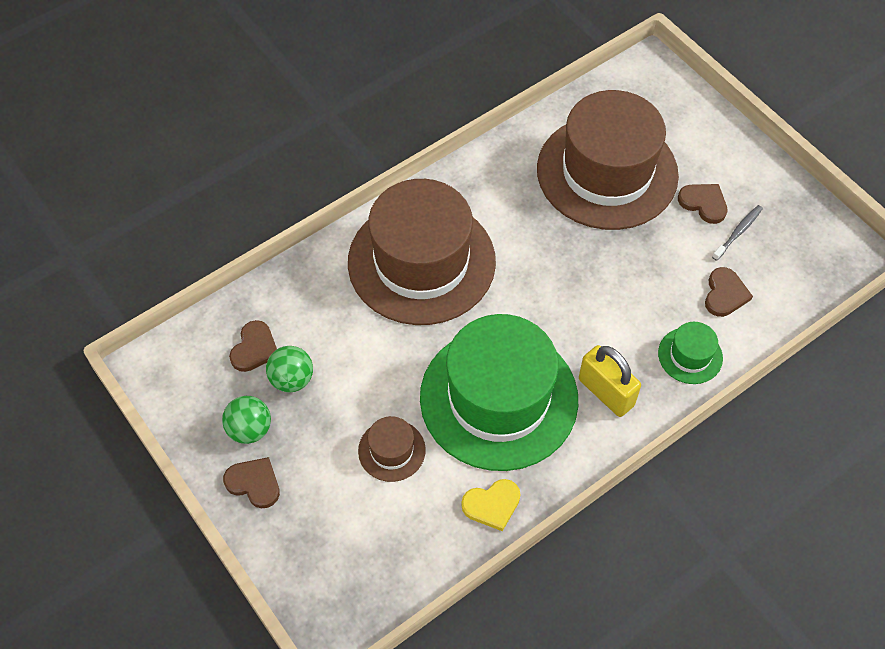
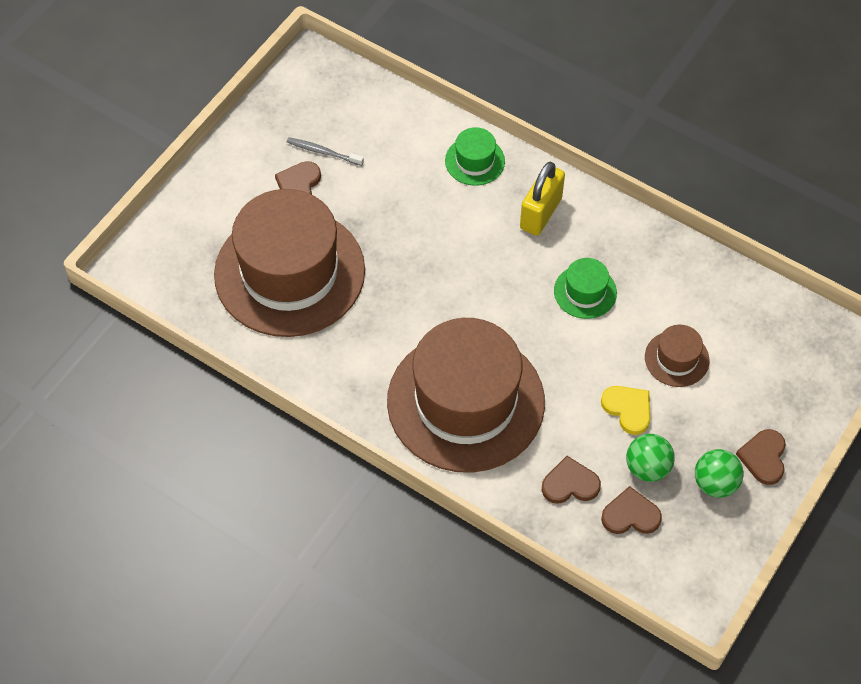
camera: 110 degrees left, 0 degrees up
green hat [420,314,578,471] -> green hat [554,258,617,319], size x0.42
yellow heart [461,479,520,531] -> yellow heart moved to [601,386,650,435]
brown heart [705,267,753,317] -> brown heart moved to [542,456,601,504]

